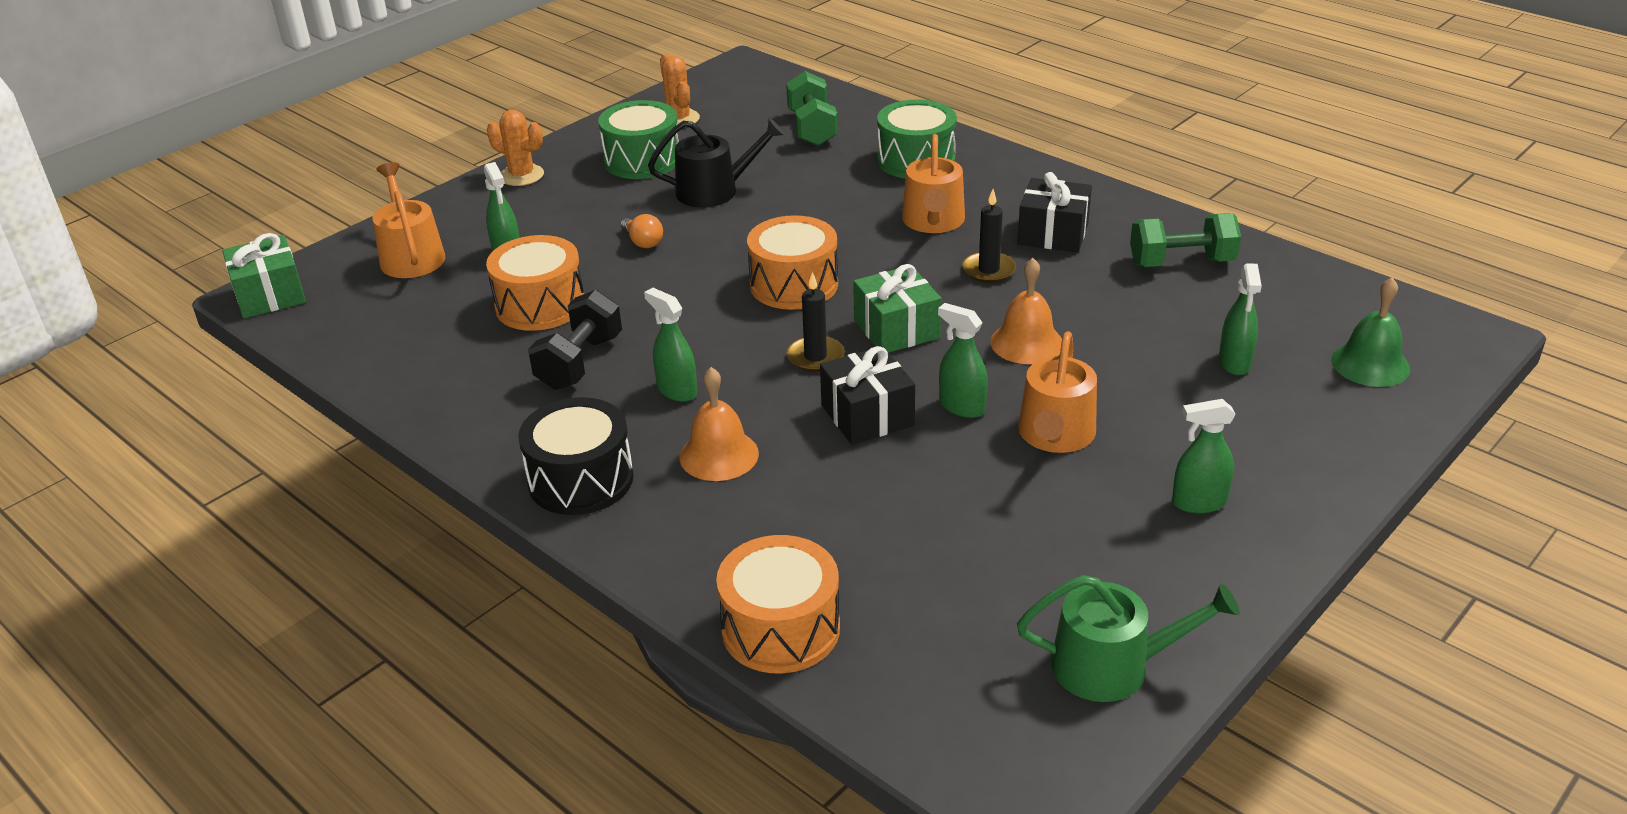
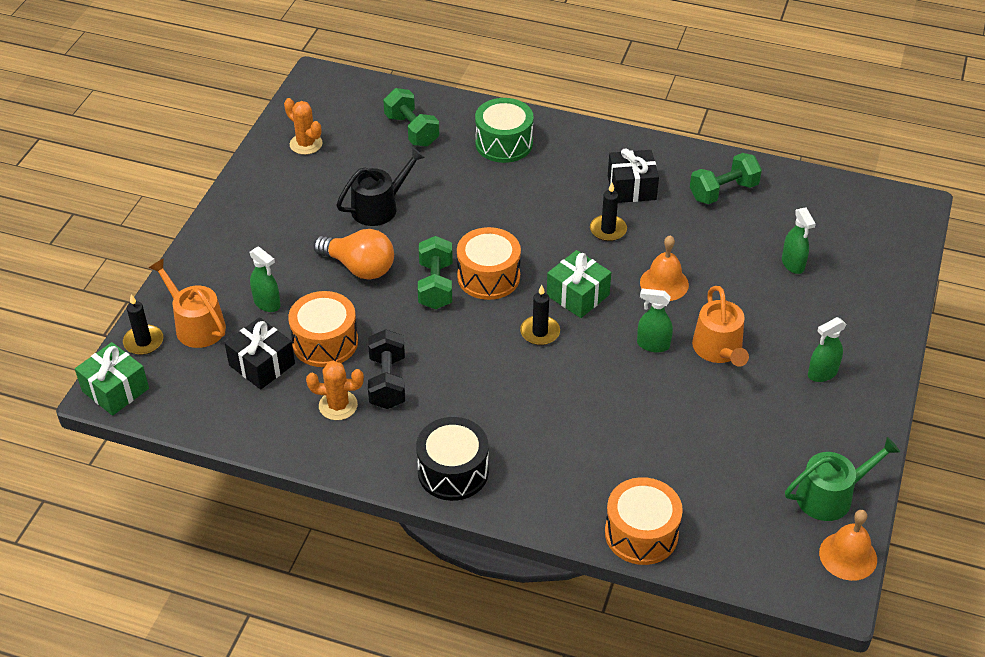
camera: 25 degrees left, 10 degrees up
orange cactus [487,110,544,186] -> orange cactus moved to [306,361,364,420]
green drum [598,100,679,179] -> none
orange light bulb [620,214,663,248] -> orange light bulb [314,229,394,280], size x1.99
green spray bottle [644,288,697,402] -> none
orange bell [680,367,759,481] -> orange bell moved to [819,510,877,581]
black gift [820,346,915,445] -> black gift moved to [225,317,295,390]
orange watering can [902,134,965,233] -> none
green bell [1331,277,1410,387] -> none
none -> black candle [123,294,163,355]
none -> green dumbbell [418,236,453,309]

